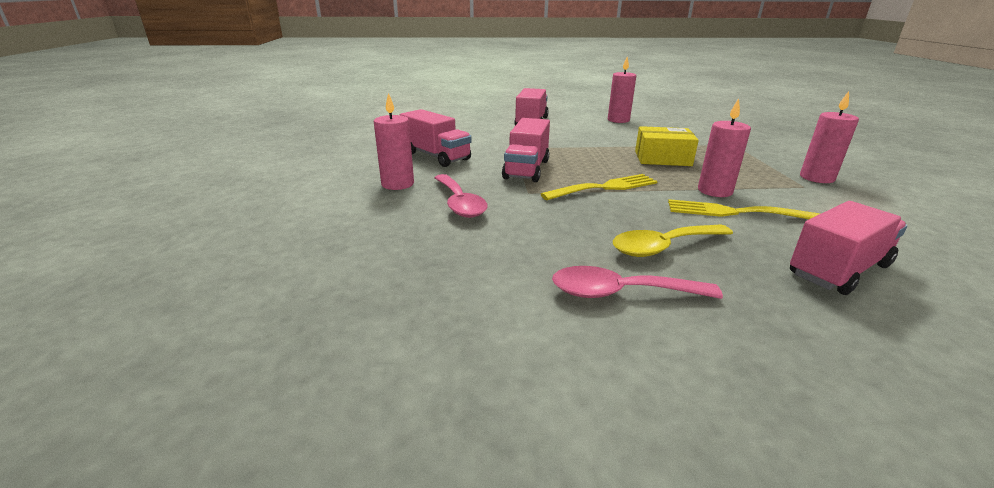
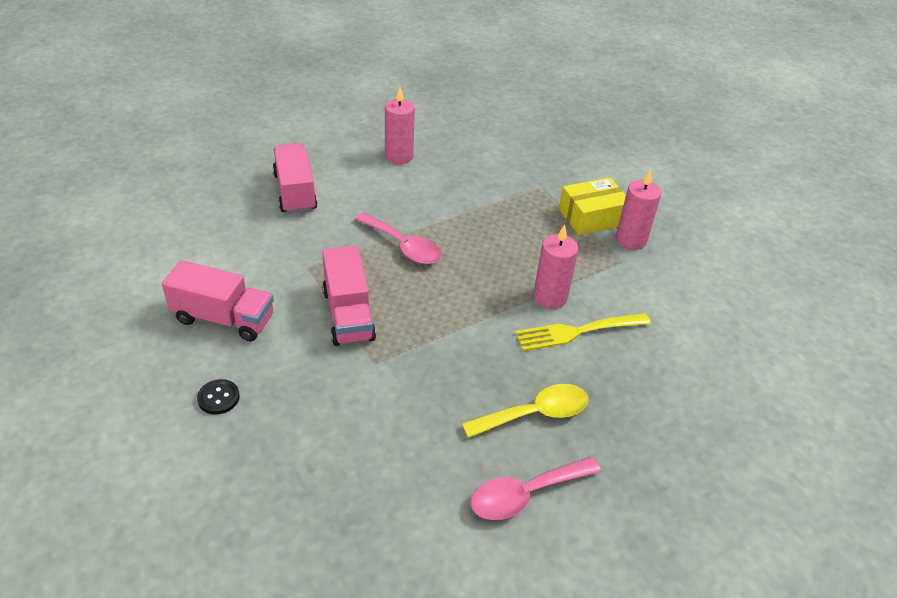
camera: 30 degrees left, 15 degrees up
pink candle [374,93,414,190] -> black button [197,379,240,415]
pink spoon [434,174,488,218] -> pink spoon moved to [354,212,442,264]
yellow fork [541,174,658,200] -> none
yellow spoon [613,224,733,257] -> yellow spoon turned 150 degrees counterclockwise [462,384,589,438]
yellow box [635,126,699,166] -> yellow box moved to [559,177,626,235]
pink truck [790,201,907,295] -> none

